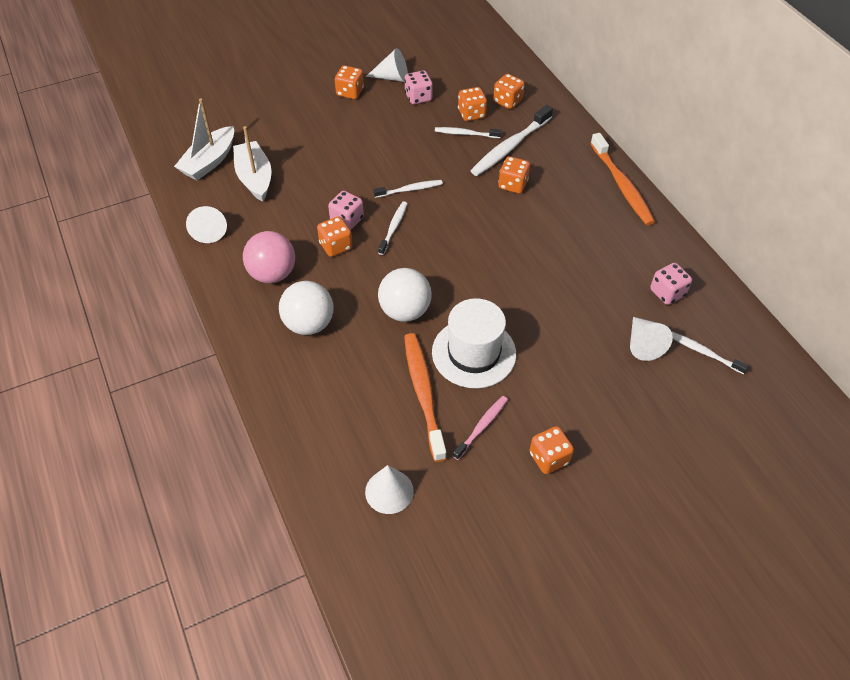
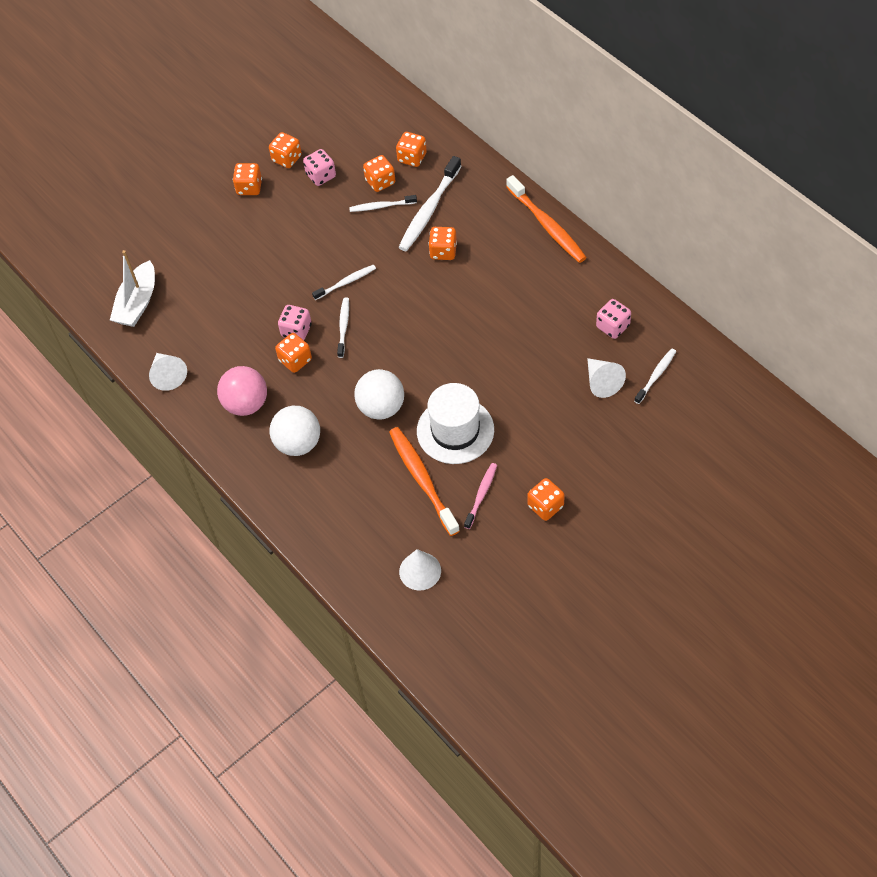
camera: 10 degrees left, 5 degrees up
white boat [233,126,272,202] -> none
white cone [366,48,408,82] -> orange dice [269,132,302,168]
white toothbrush [671,331,748,374] -> white toothbrush turned 105 degrees clockwise [634,349,676,404]

